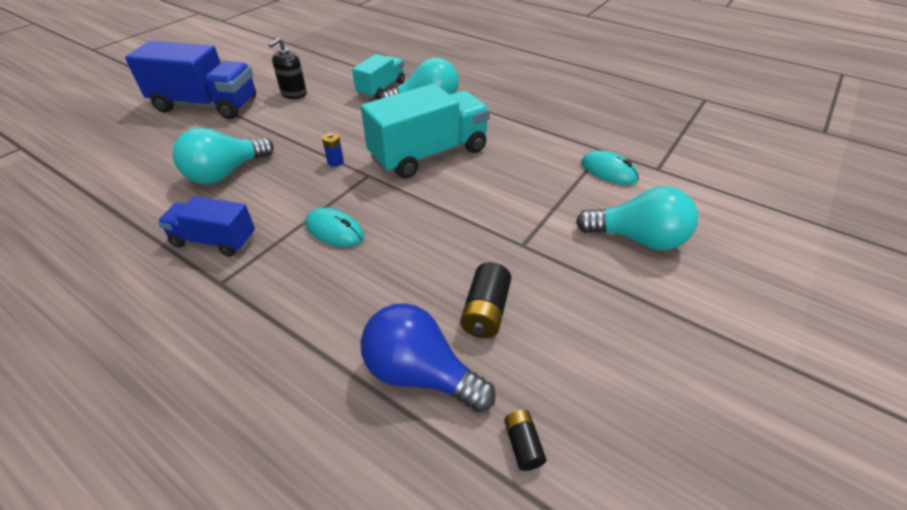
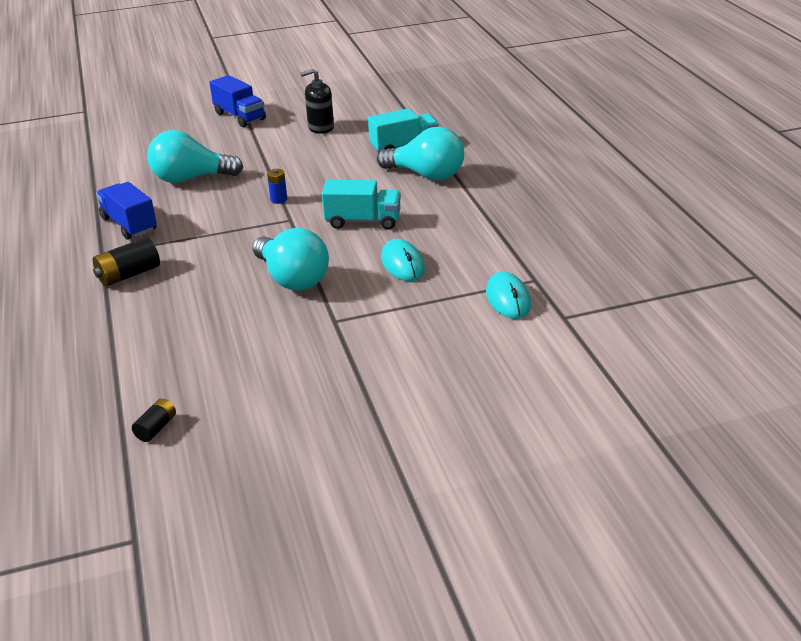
camera: 40 degrees right, 10 degrees down
blue truck [125,41,256,119] -> blue truck [209,75,266,127], size x0.58
turquoise mouse [305,208,364,247] -> turquoise mouse moved to [381,239,425,281]
turquoise truck [361,83,490,179] -> turquoise truck [322,180,401,230], size x0.58
blue light bulb [361,303,496,412] -> none
black battery [460,262,511,338] -> black battery moved to [93,237,160,286]
turquoise light bulb [576,186,698,250] -> turquoise light bulb moved to [252,228,329,291]

